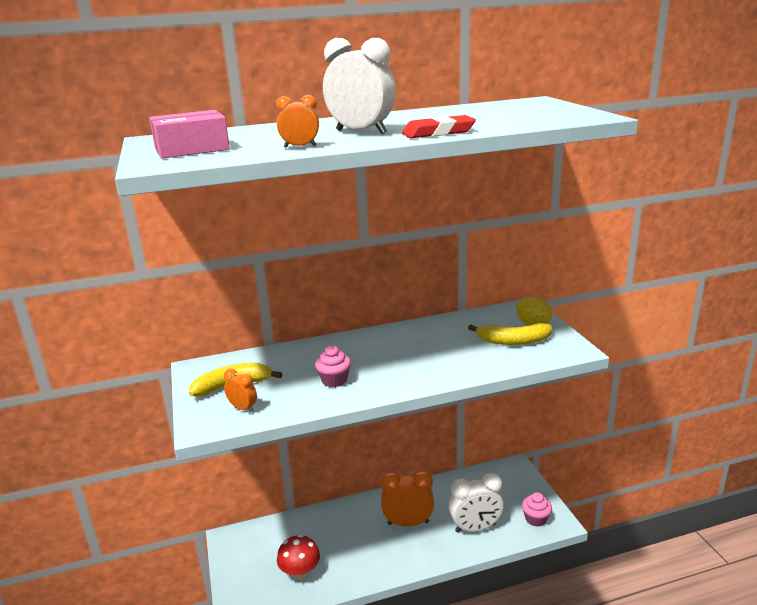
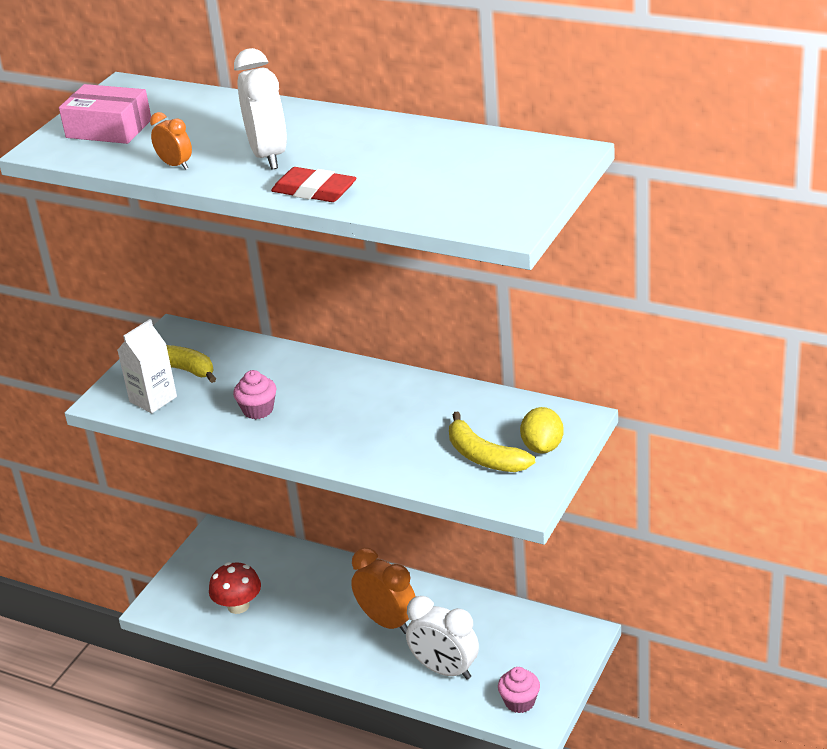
camera: 45 degrees right, 10 degrees up
orange clock [224,369,257,412] -> white carton [118,319,177,413]

